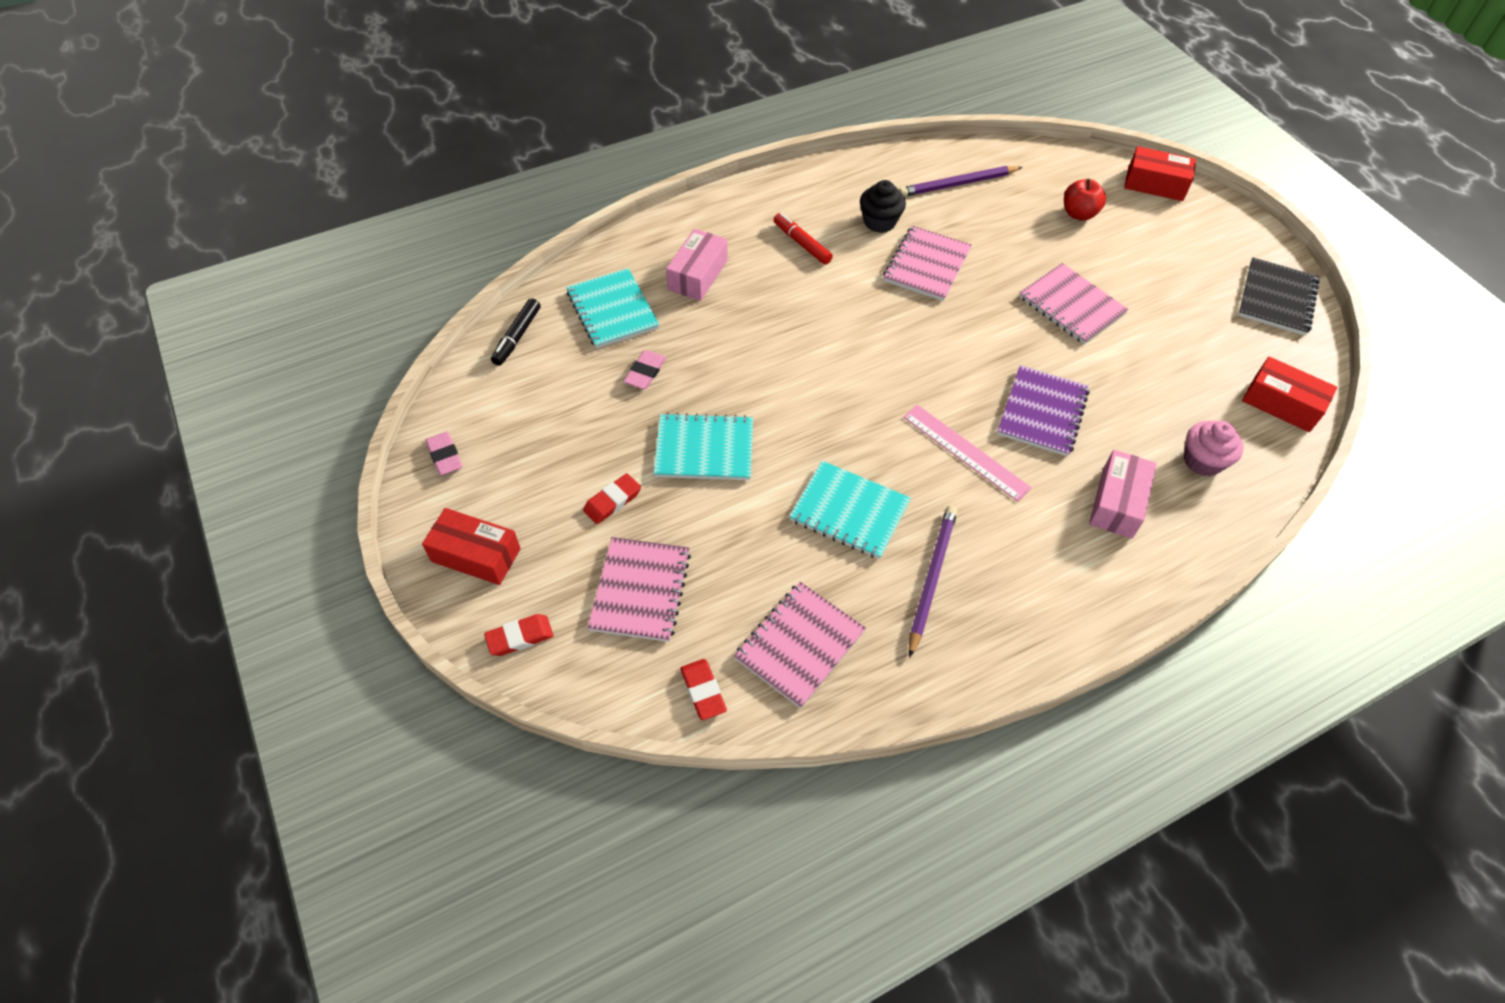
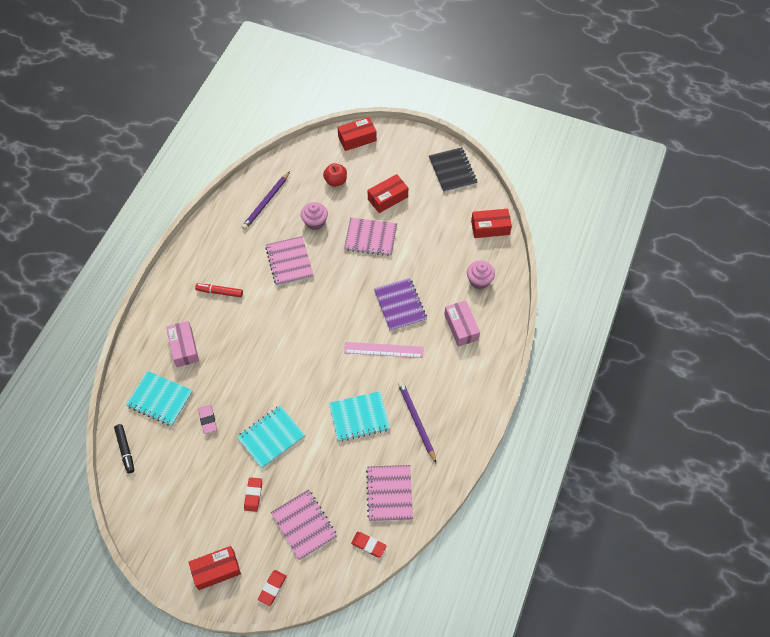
camera: 40 degrees left, 5 degrees up
pink eraser [425,432,463,476] -> none
black cupcake [860,180,906,233] -> none
none -> pink cupcake [301,202,328,230]
none -> red box [368,174,408,213]

